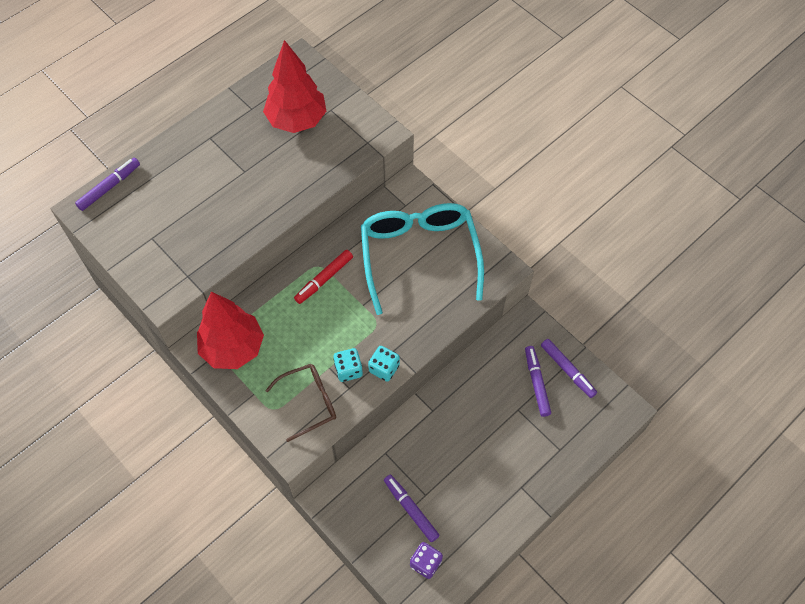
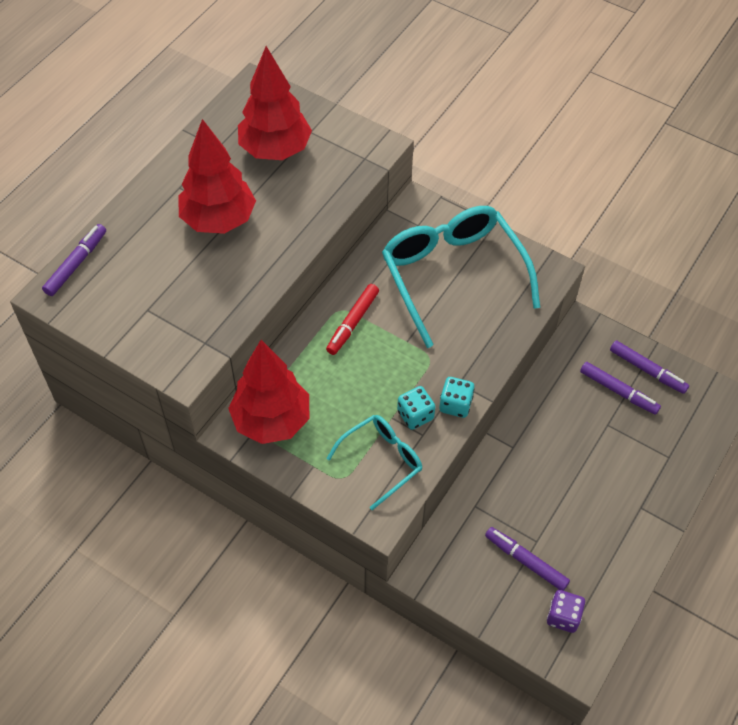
camera: 15 degrees left, 5 degrees down
brown glasses [265,364,336,442] -> turquoise glasses [326,415,422,510]
purple marker [525,346,551,417] -> purple marker turned 150 degrees clockwise [580,362,661,415]
none -> red tree [179,119,256,234]

